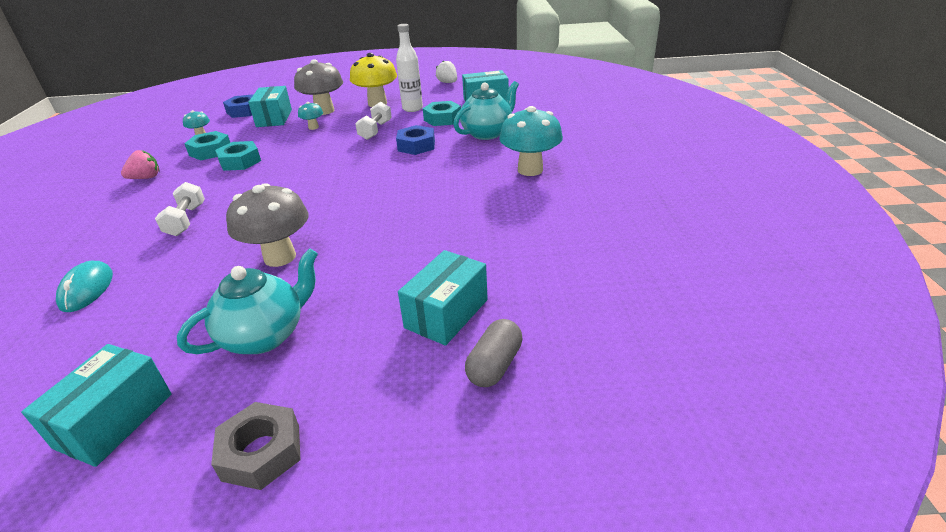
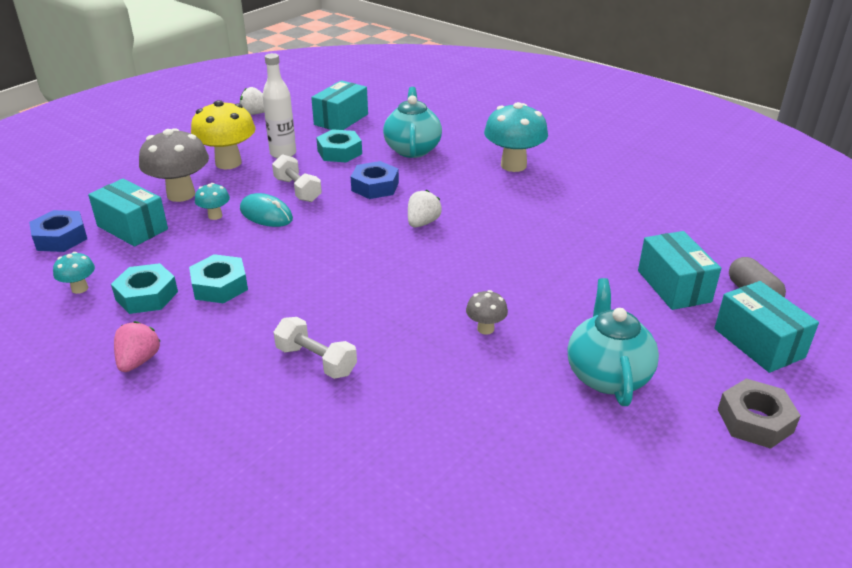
camera: 50 degrees left, 0 degrees up
turquoise box [21,344,172,467] -> turquoise box moved to [714,281,819,373]
turquoise mouse [56,261,113,312] -> turquoise mouse moved to [240,193,293,227]
grey mushroom [226,183,308,267] -> grey mushroom [466,290,508,335], size x0.49
none -> white strawberry [408,190,442,228]

